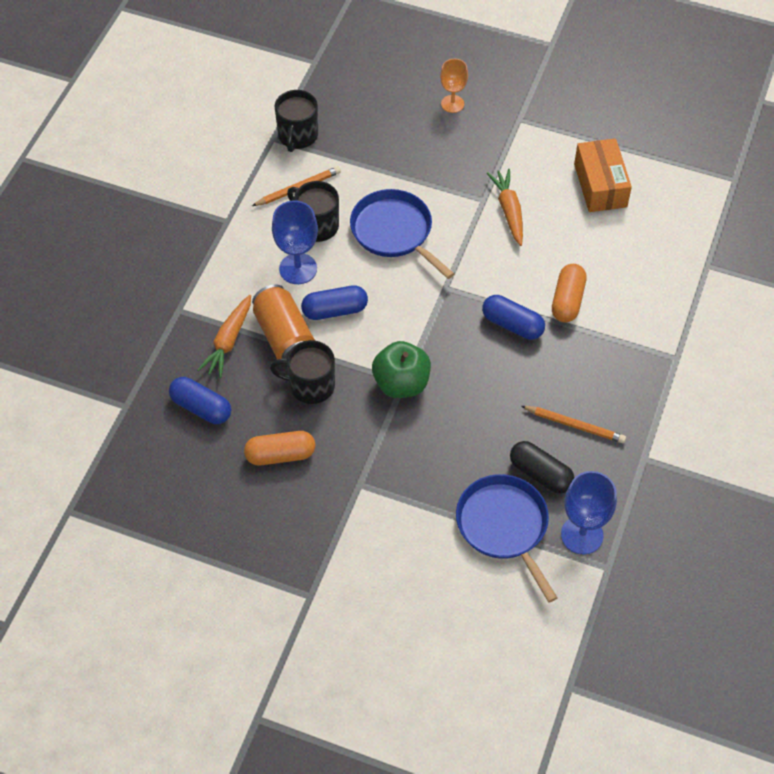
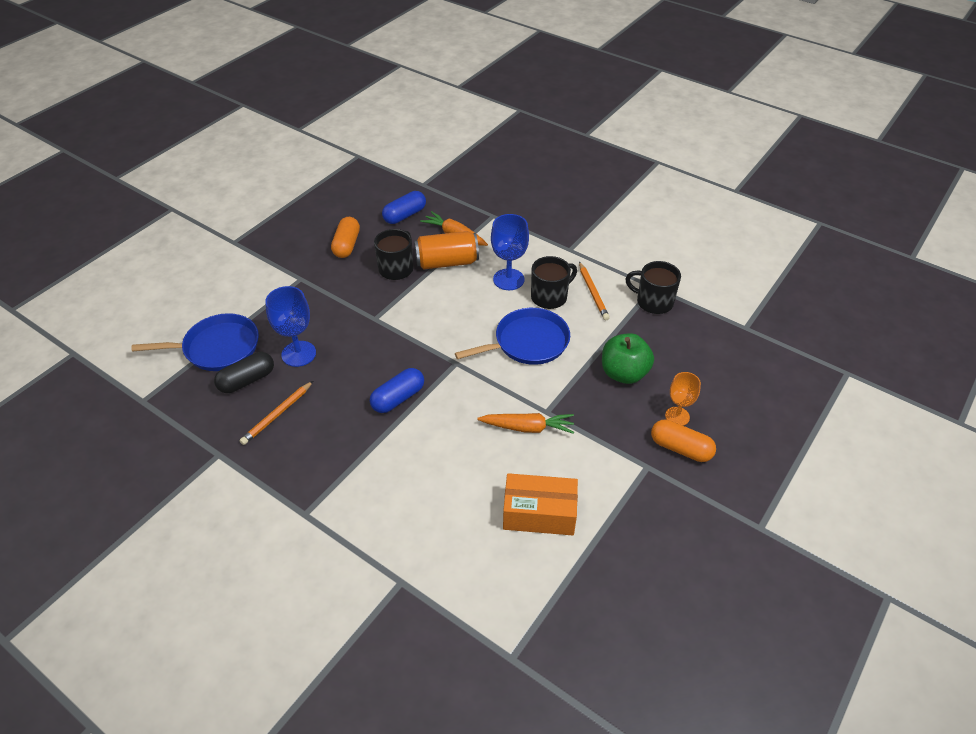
camera: 105 degrees right, 10 degrees down
blue capsule [301,285,368,320] -> none
green apple [372,341,431,398] -> green apple moved to [602,333,654,384]
orange capsule [552,264,586,323] -> orange capsule moved to [651,420,716,462]
blue goblet [561,471,617,554] -> blue goblet moved to [265,286,316,367]

